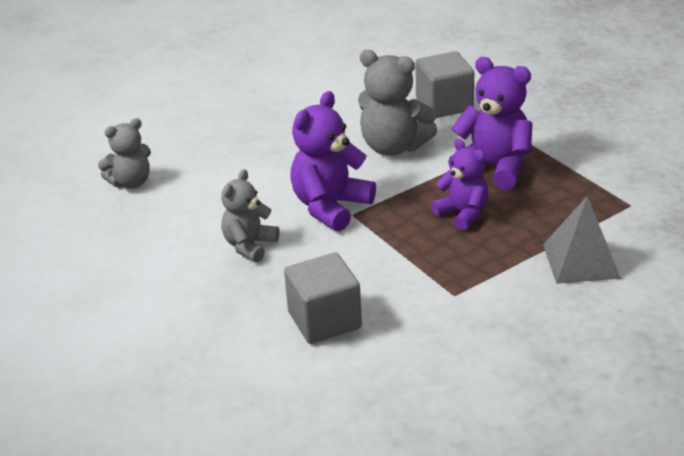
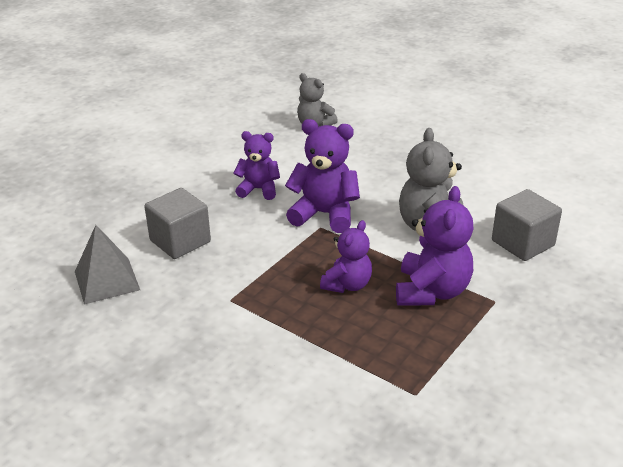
camera: 70 degrees right, 0 degrees up
grey teddy bear [221,169,279,262] -> purple teddy bear [234,131,280,200]
grey pyramid [543,196,621,284] -> grey pyramid moved to [75,225,140,305]

